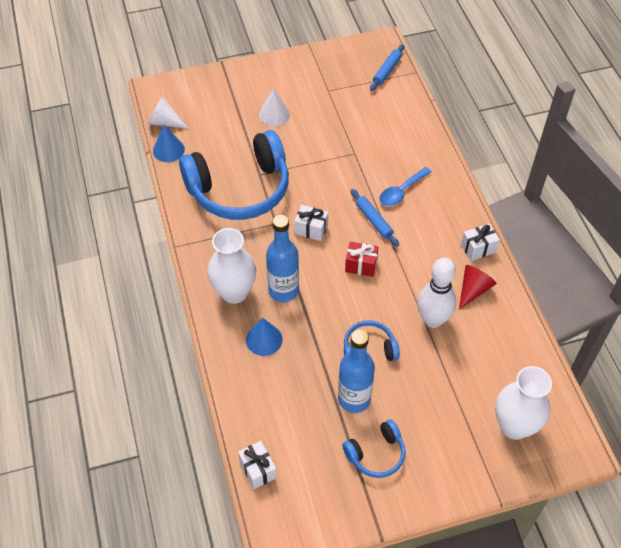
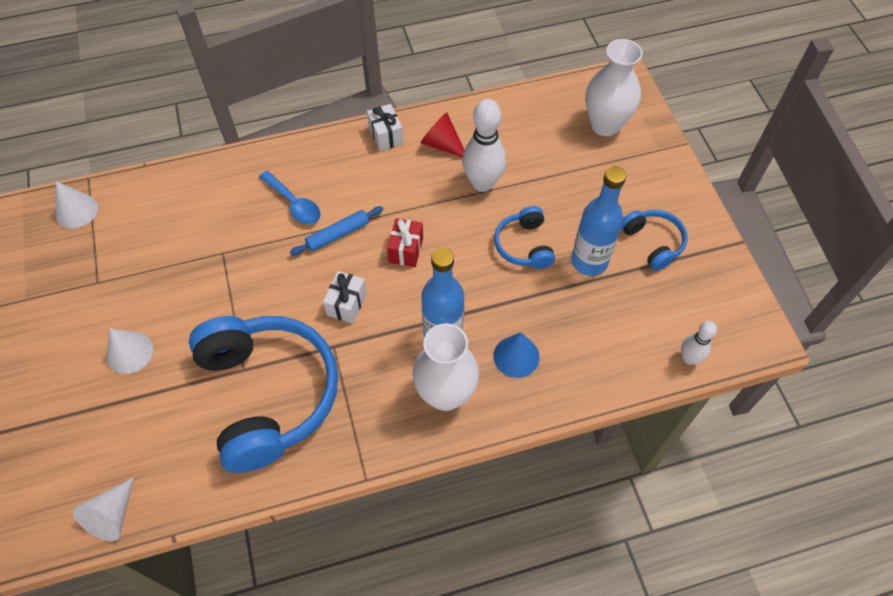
camera: 90 degrees left, 5 degrees up
blue cone [153,125,185,162] -> none
white gift [238,441,277,489] -> white bowling pin [681,321,717,365]
blue rolling pin [370,44,404,91] -> white cone [55,181,98,228]

